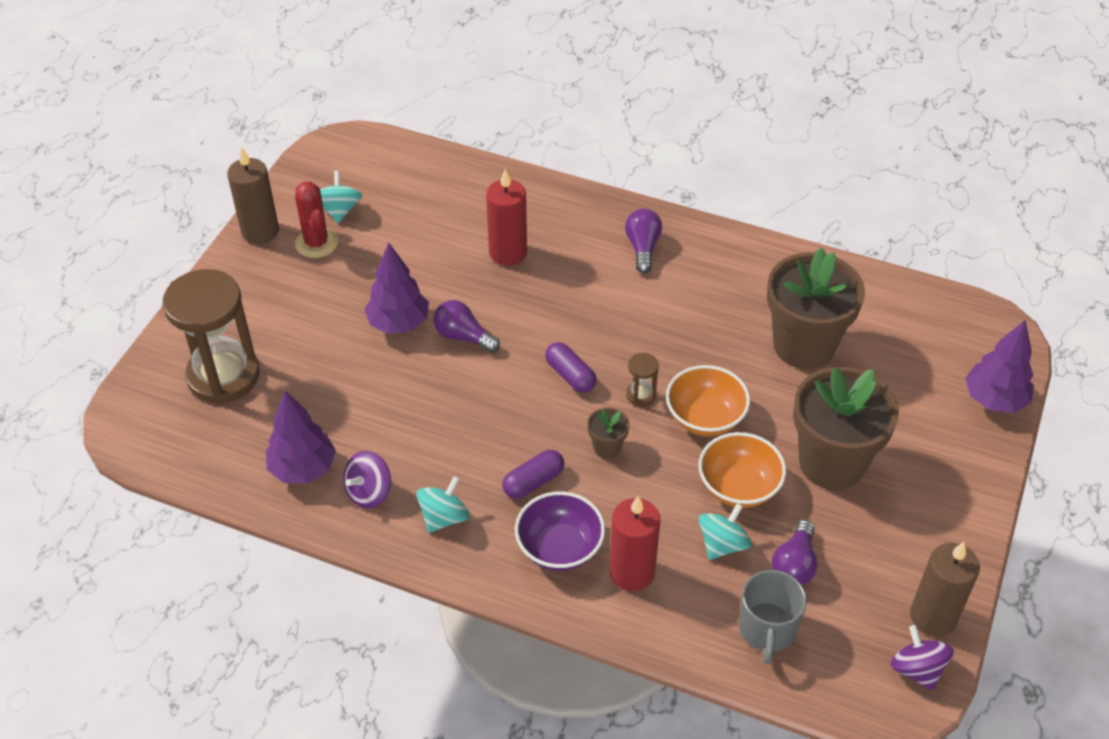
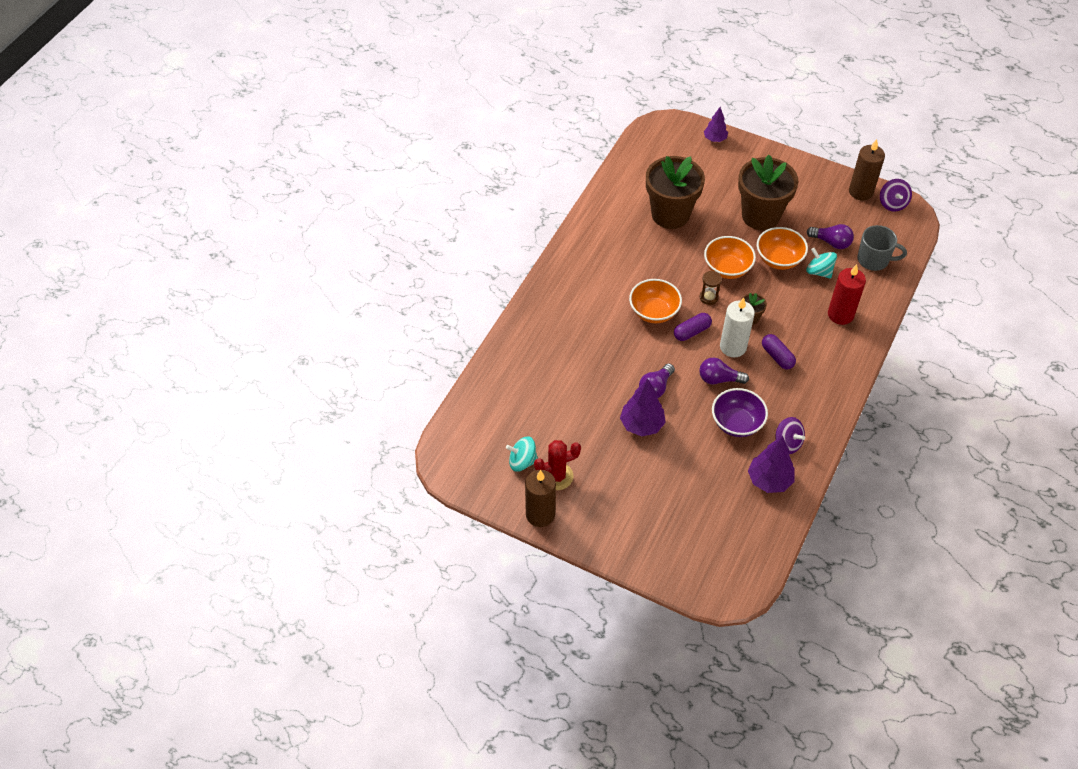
camera: 85 degrees left, 5 degrees up
brown hourglass [163,269,260,404] -> none
turquoise spinning top [416,476,469,533] -> none
red candle [486,169,527,266] -> none
purple bowl [515,491,605,571] -> purple bowl moved to [712,388,768,437]
purple light bulb [625,209,662,273] -> purple light bulb moved to [699,357,749,384]
purple spinning top [891,625,953,690] -> purple spinning top turned 75 degrees counterclockwise [880,179,912,212]
purple tree [965,320,1034,413] -> purple tree [704,107,728,142], size x0.63
none -> orange bowl [629,279,682,323]
none -> white candle [720,297,755,357]

